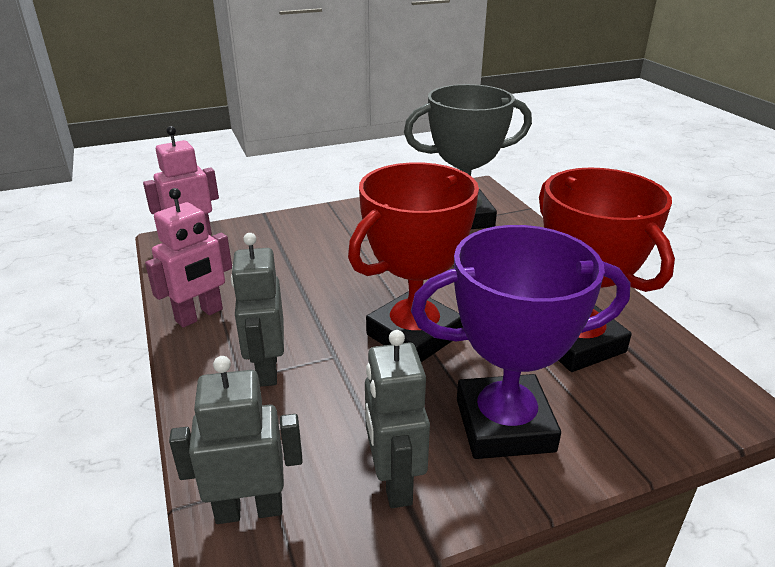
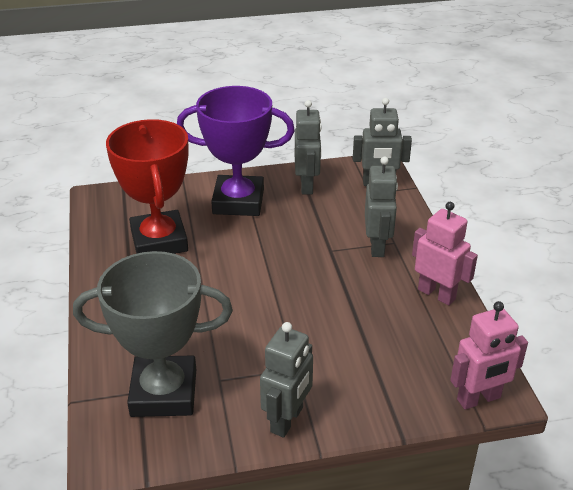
camera: 170 degrees left, 5 degrees up
pink robot [145,188,232,328] -> pink robot turned 75 degrees clockwise [412,202,478,305]
red trophy [348,162,479,362] -> none
none -> grey robot [260,322,313,438]

